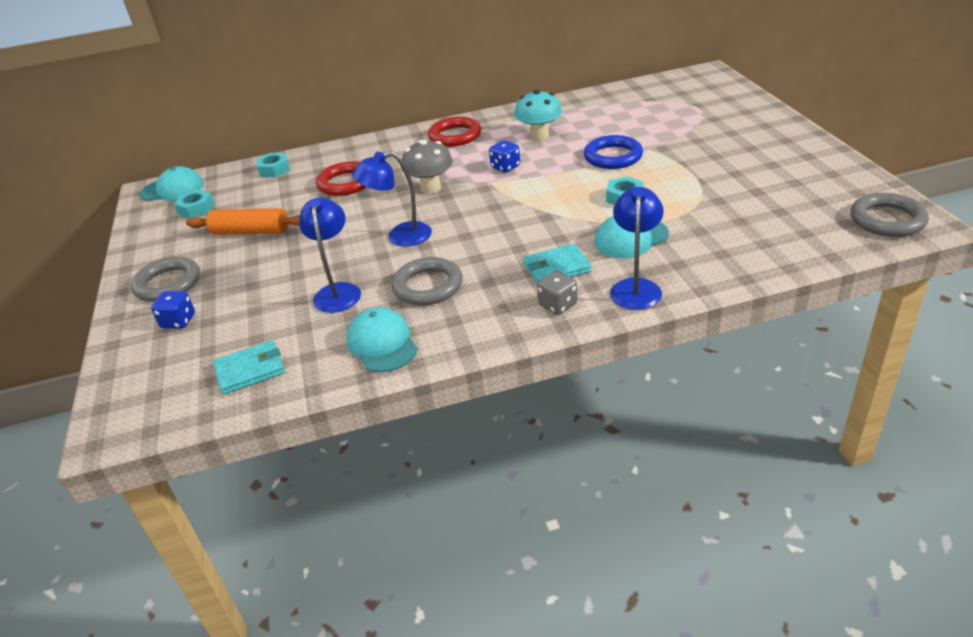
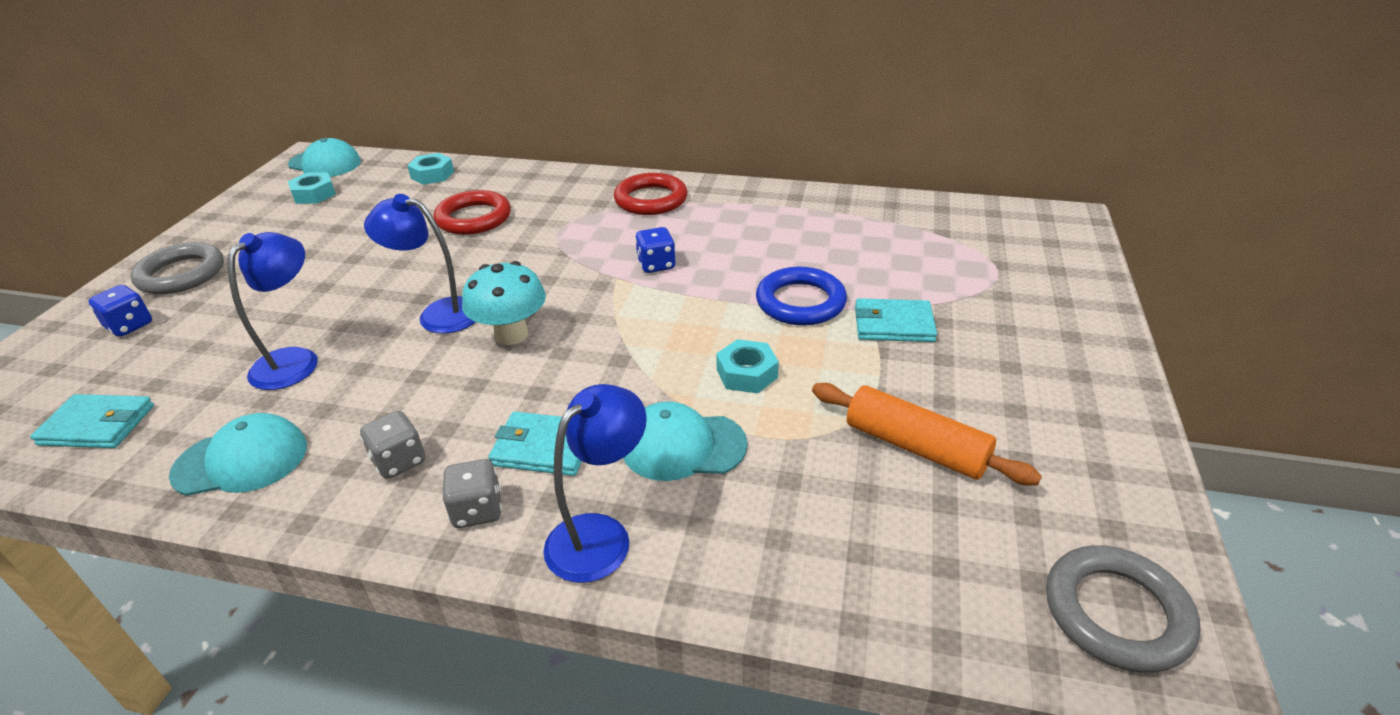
camera: 25 degrees right, 0 degrees up
orange rolling pin [186,208,300,235] -> orange rolling pin moved to [812,383,1042,486]
turquoise cap [346,307,418,372] -> turquoise cap turned 75 degrees clockwise [169,413,307,496]
grey ring [391,257,463,305] -> none
grey mushroom [401,140,453,194] -> none
turquoise mushroom [514,90,562,141] -> turquoise mushroom moved to [462,261,546,345]
none -> grey dice [360,411,425,479]
none -> turquoise wallet [855,298,937,342]

